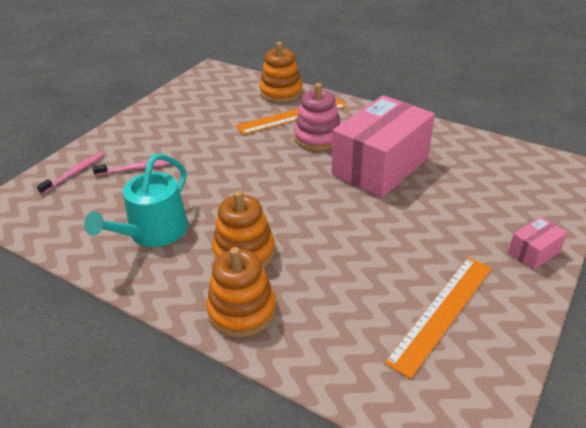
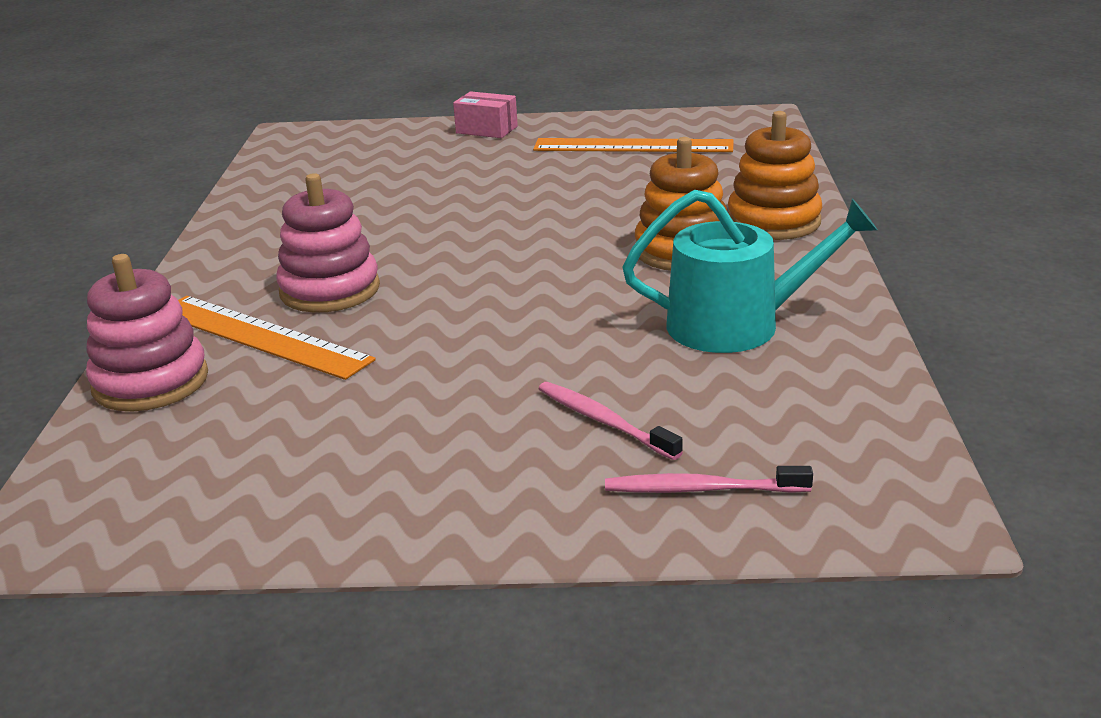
camera: 120 degrees left, 10 degrees down
orange stacking toy [260,42,303,103] -> pink stacking toy [86,254,208,412]
pink box [332,95,435,198] -> none

